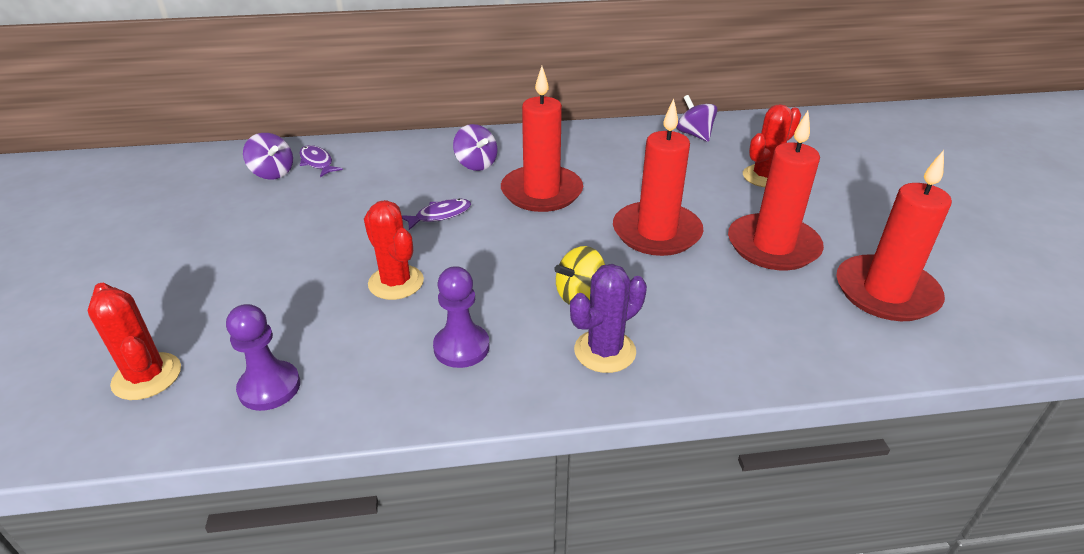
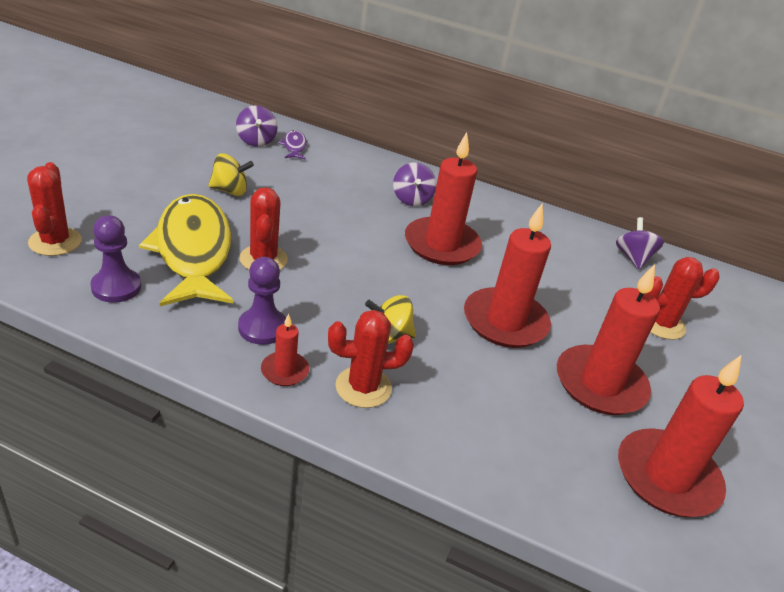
camera: 25 degrees right, 0 degrees up
purple fish [401,199,471,230] -> none
purple cactus [570,264,647,373] -> red cactus [328,310,414,408]
none -> yellow fish [139,194,233,306]
none -> yellow spinning top [208,154,254,196]
none -> red candle [261,314,309,386]

